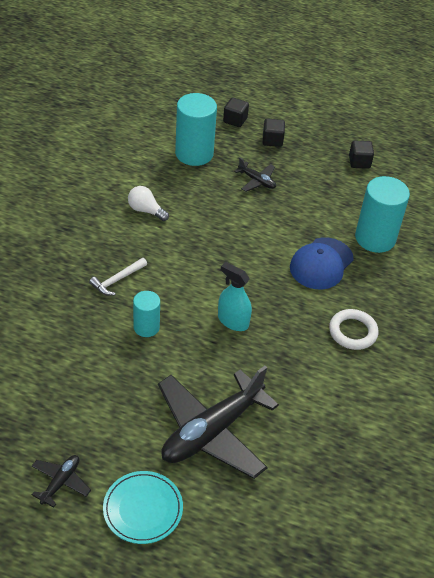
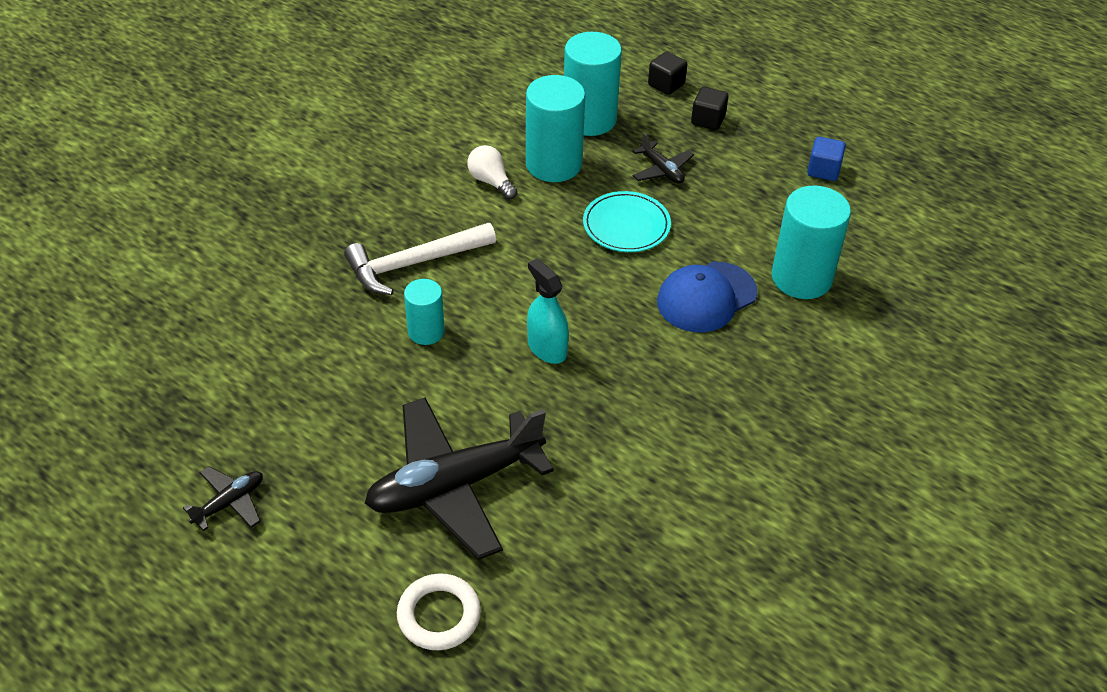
camera: 20 degrees right, 0 degrees up
white hammer [89,258,147,295] -> white hammer [344,223,496,295], size x1.75
turquoise plate [103,471,183,544] -> turquoise plate moved to [583,191,671,252]
white ring [329,309,379,350] -> white ring moved to [397,573,481,650]
black cube [349,140,374,169] -> blue cube [807,137,846,181]
none -> turquoise cylinder [526,75,585,182]

